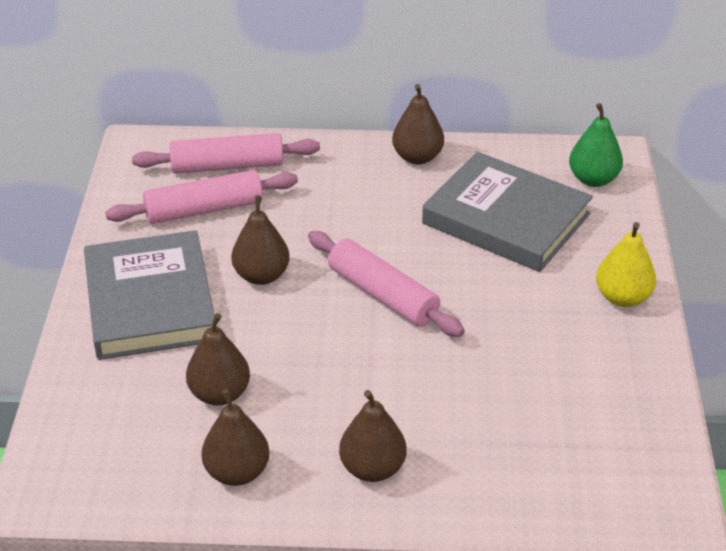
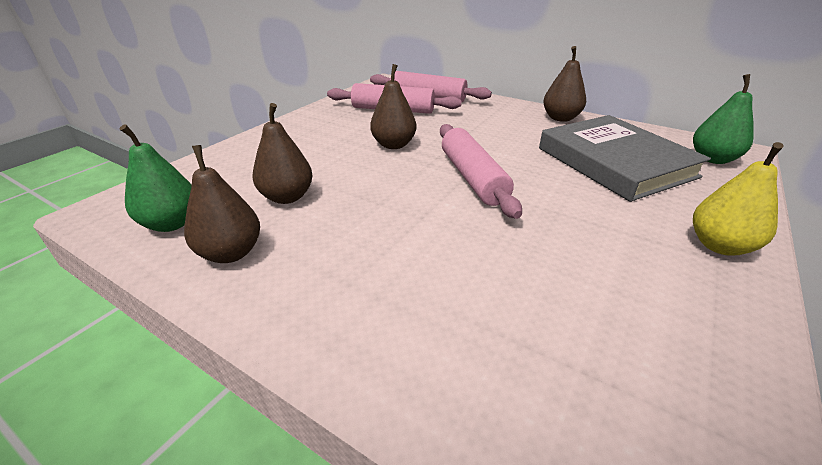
camera: 30 degrees right, 5 degrees down
grey book [84,230,215,360] -> none
brown pear [339,390,407,482] -> none
none -> green pear [120,124,192,232]

